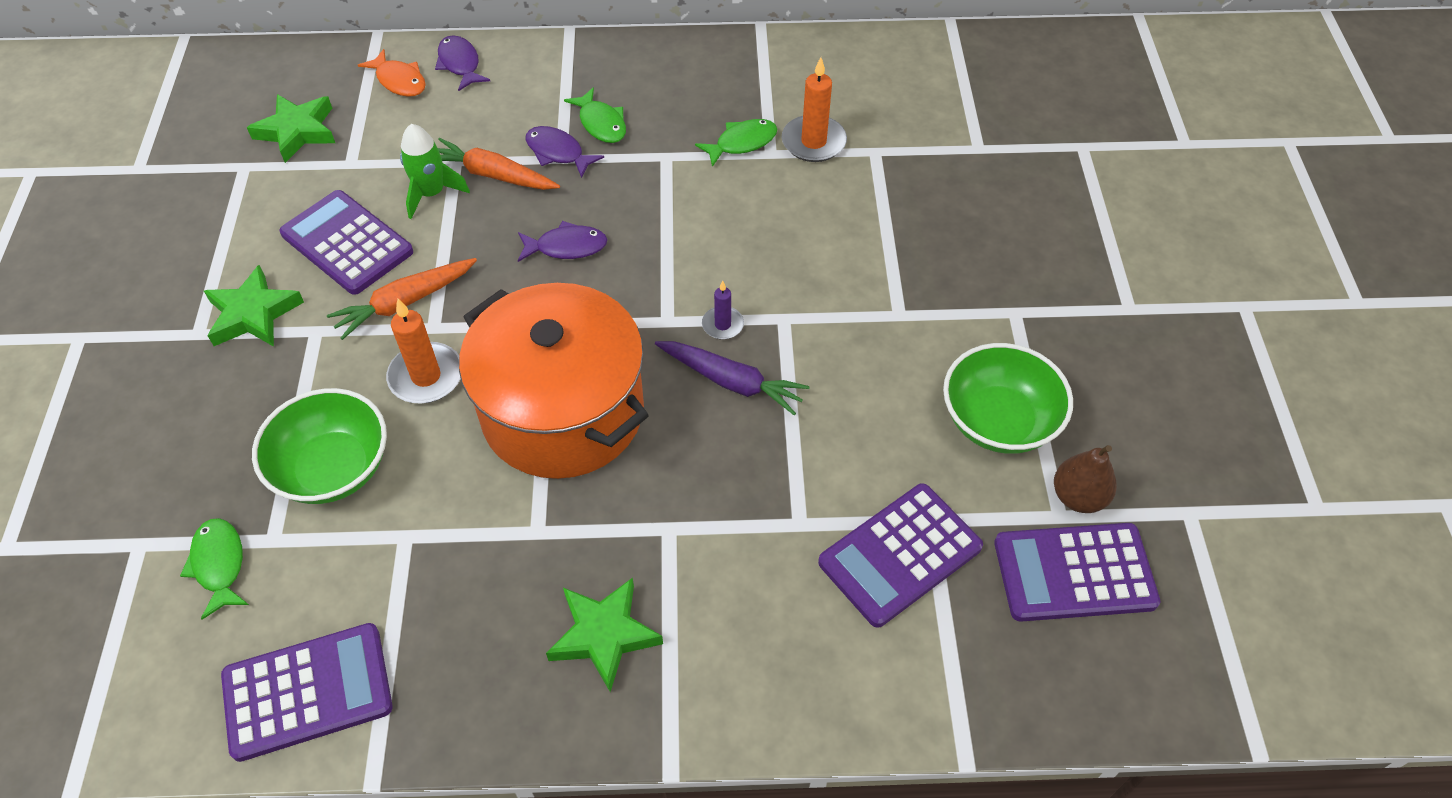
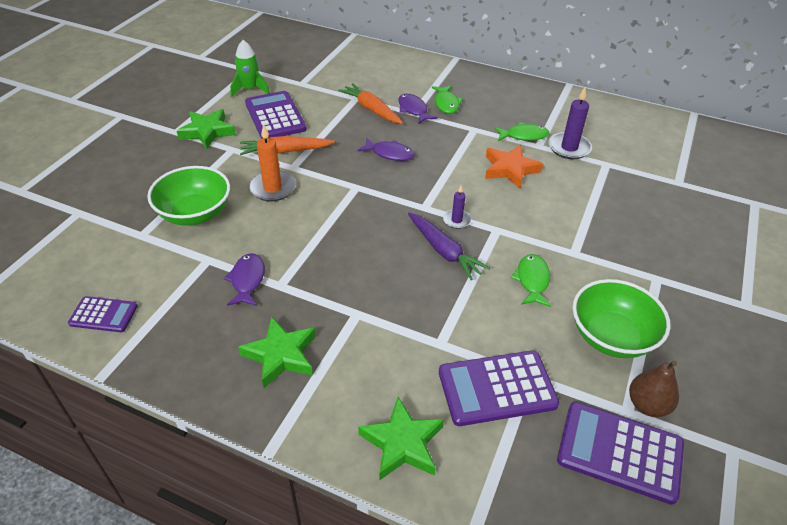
camera: 25 degrees right, 10 degrees down
green fish [180,518,249,620] -> green fish moved to [511,254,551,307]
purple calculator [221,623,393,762] -> purple calculator [68,296,138,332], size x0.59
green star [247,94,335,163] -> green star moved to [358,397,444,481]
orange fish [358,49,426,97] -> none
green rocket [400,124,470,219] -> green rocket moved to [230,40,270,97]
purple fish [435,35,490,91] -> purple fish moved to [224,253,265,306]
orange pot [459,283,649,479] -> none
orange candle [782,57,847,162] -> purple candle [549,87,592,159]
none -> orange star [485,145,543,189]

